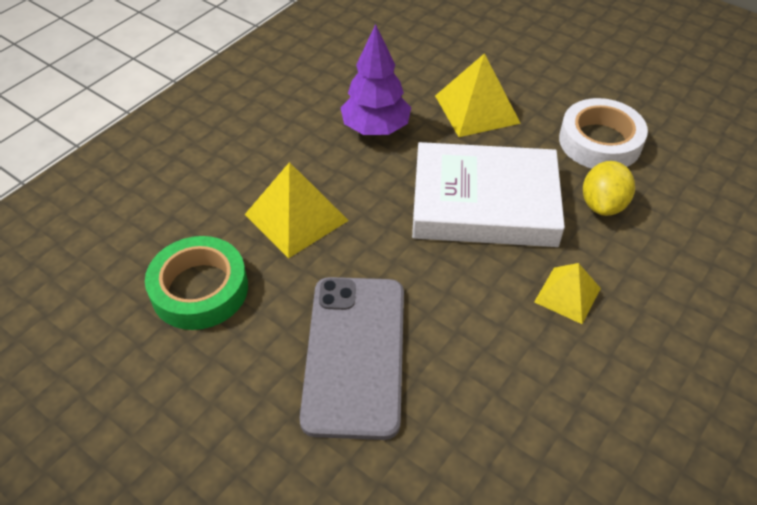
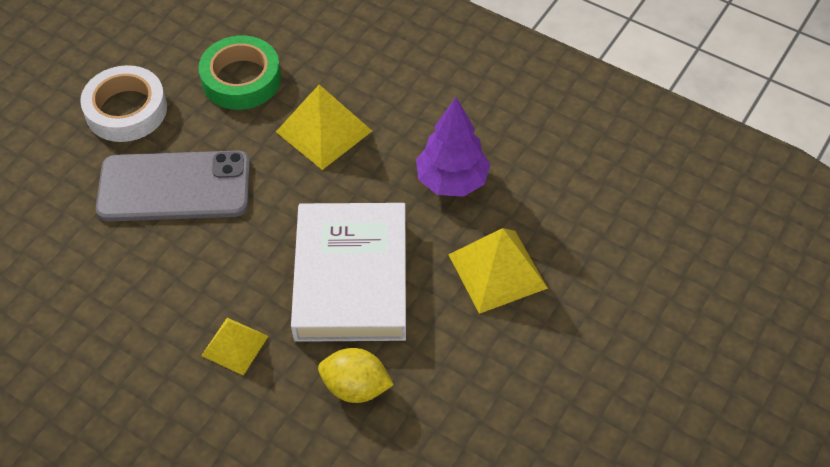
camera: 85 degrees right, 5 degrees up
white tape [559,98,648,168] -> white tape moved to [80,65,167,142]

